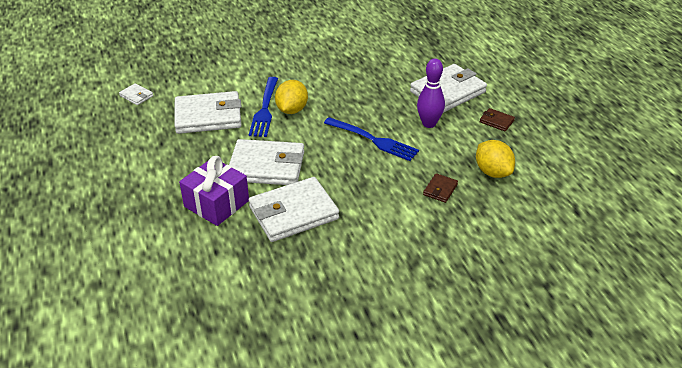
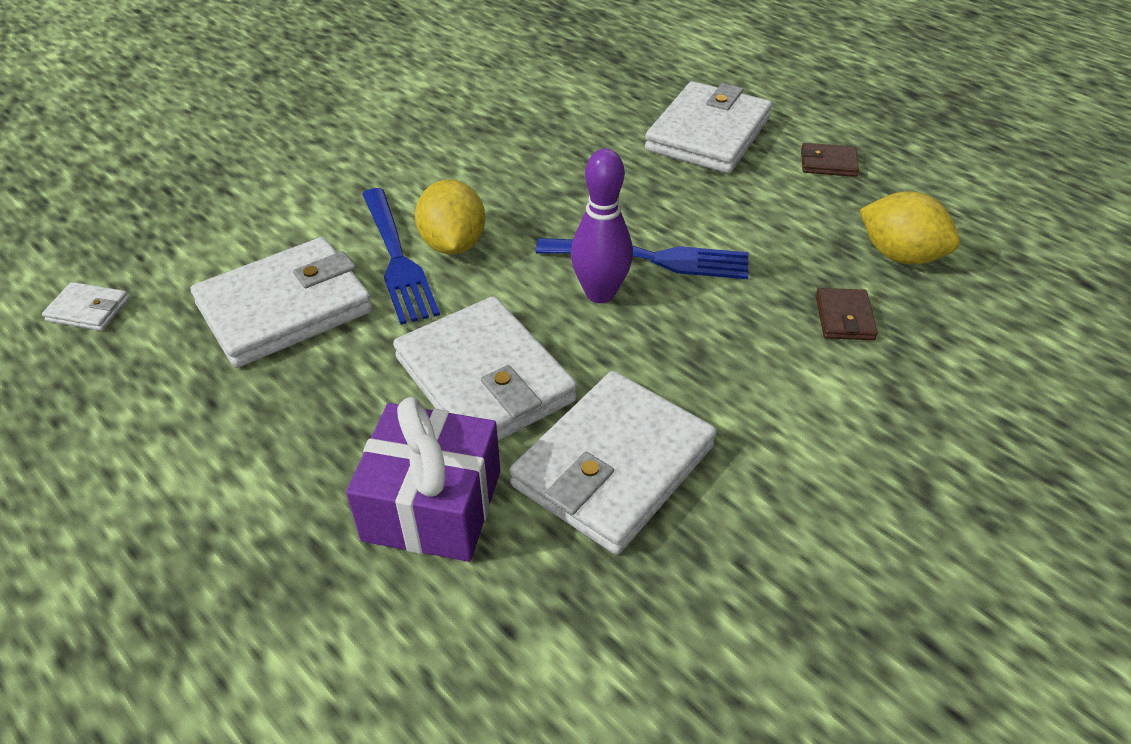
camera: 25 degrees left, 5 degrees up
white wallet [229,139,304,185] -> white wallet turned 75 degrees clockwise [393,296,577,441]
purple bowling pin [417,58,445,128] -> purple bowling pin moved to [571,149,633,303]

